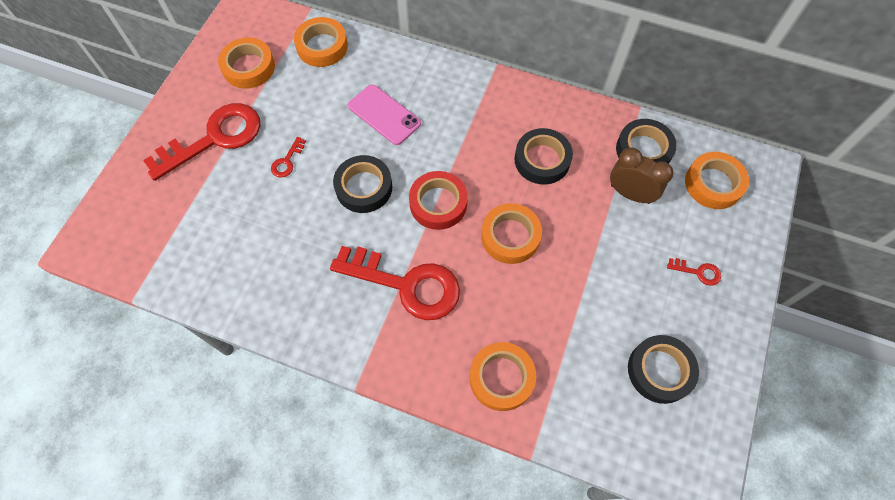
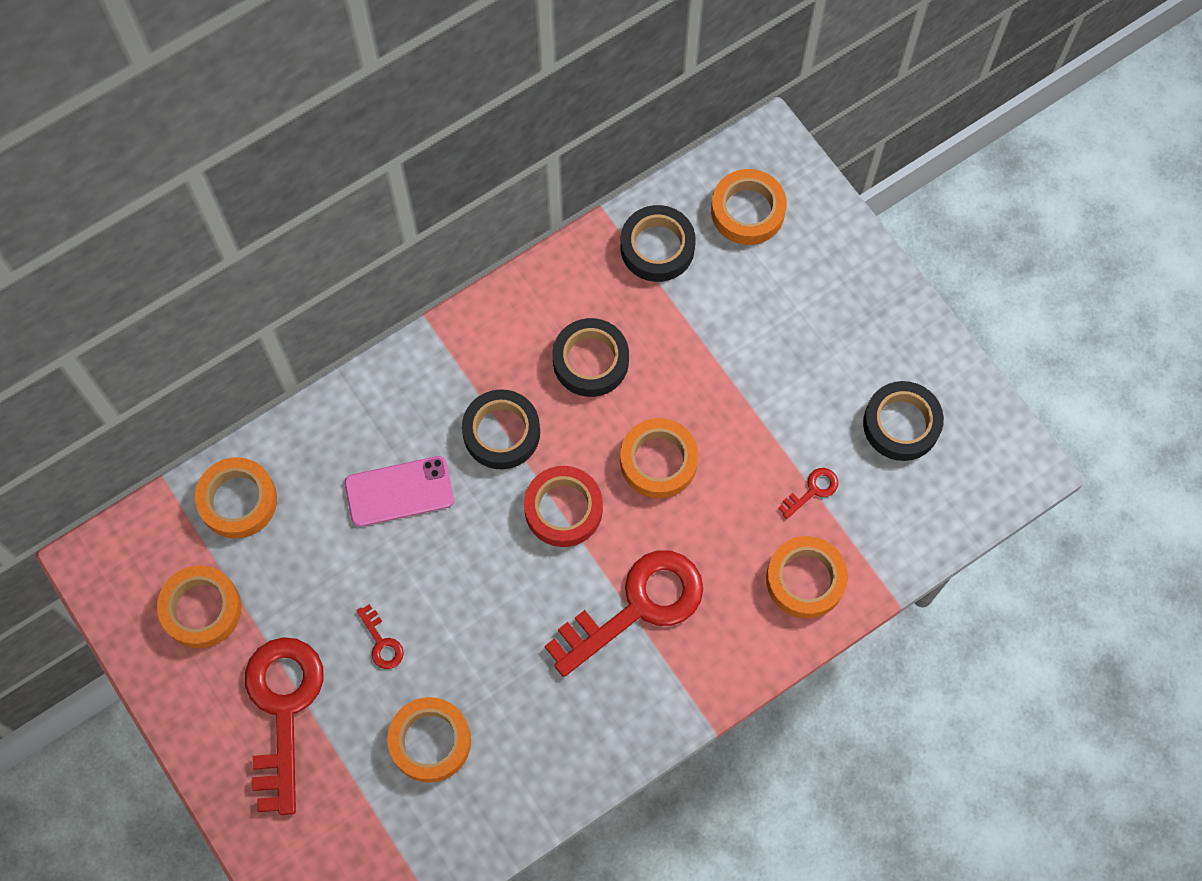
camera: 55 degrees left, 5 degrees up
black tape [333,155,392,213] -> black tape moved to [462,389,540,469]
brown clock [610,147,674,204] -> none
red key [667,258,721,286] -> red key moved to [778,468,838,519]
none -> orange tape [387,697,471,783]

